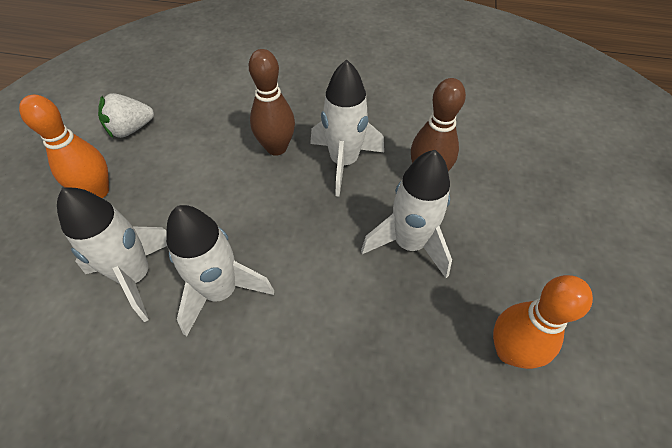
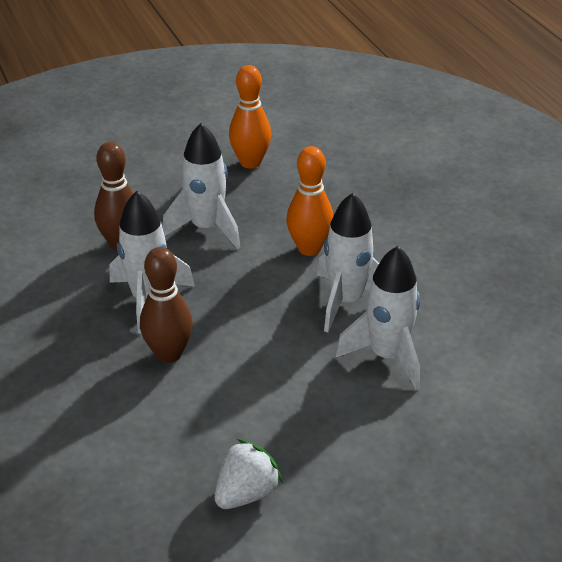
camera: 125 degrees left, 15 degrees down
orange bowling pin [19,95,109,198] -> orange bowling pin moved to [286,146,333,256]
white strawberry [98,93,154,138] -> white strawberry turned 75 degrees counterclockwise [215,439,283,509]

